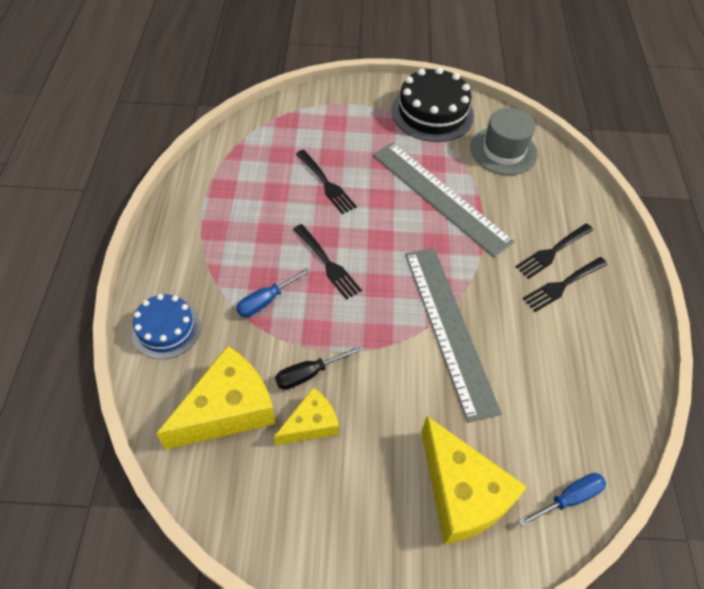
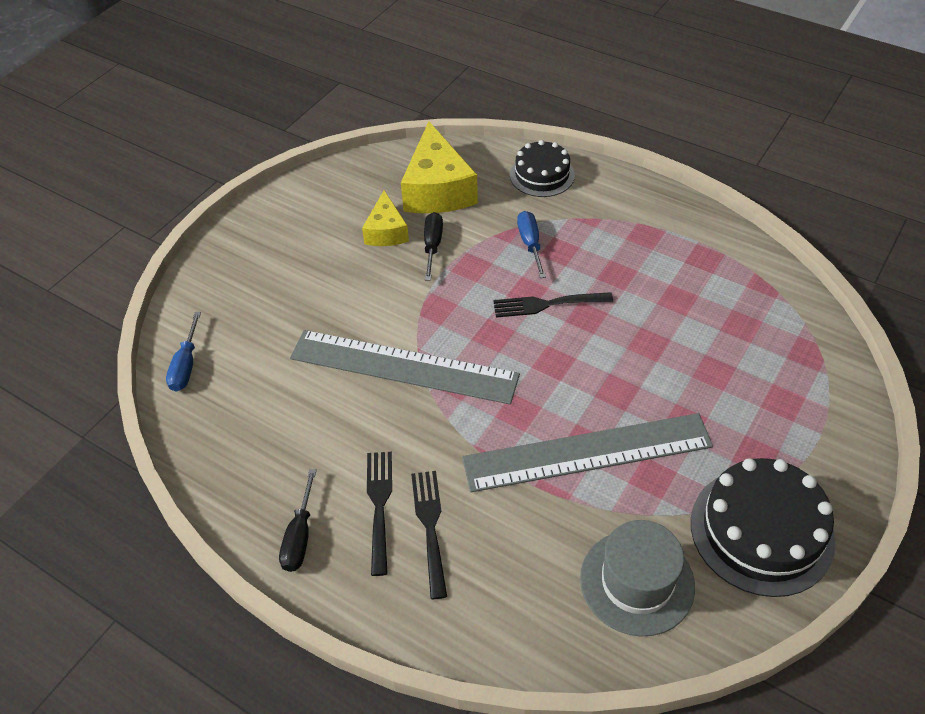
camera: 125 degrees right, 5 degrees down
blue cake [131,294,201,359] -> black cake [510,140,575,197]
black fork [296,150,357,214] -> none
yellow cheese [421,416,527,545] -> none
none -> black screwdriver [279,469,317,572]

